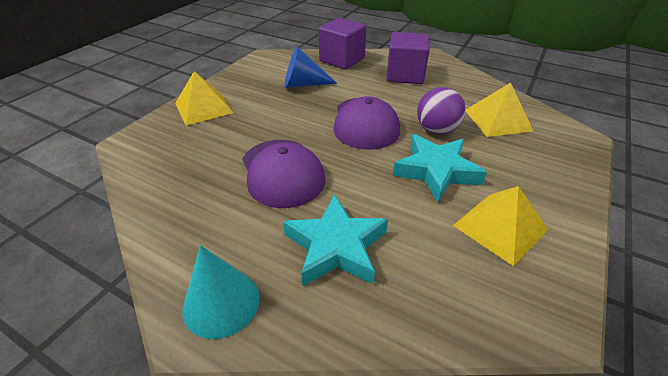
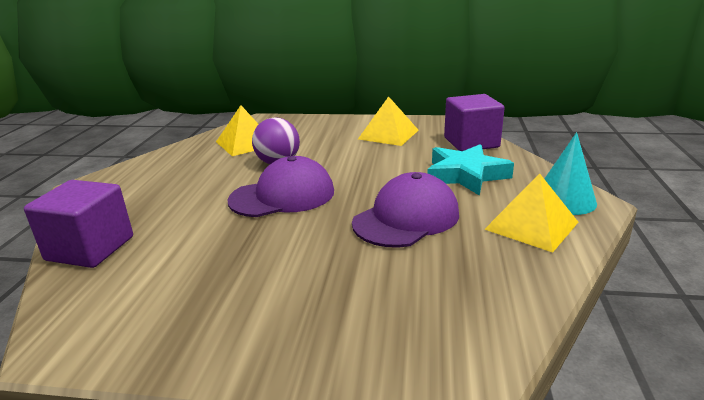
camera: 110 degrees left, 15 degrees down
yellow pyramid [175,71,234,126] -> yellow pyramid moved to [484,173,578,253]
blue cone [284,46,337,88] -> none
purple cube [386,32,430,84] -> purple cube moved to [444,94,505,151]
turquoise star [393,134,487,202] -> none

